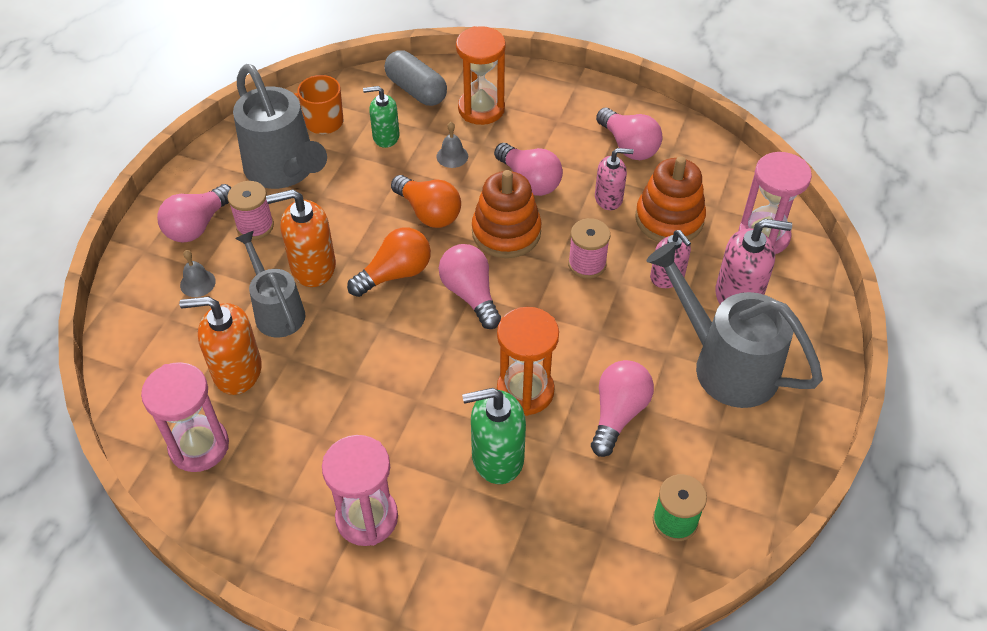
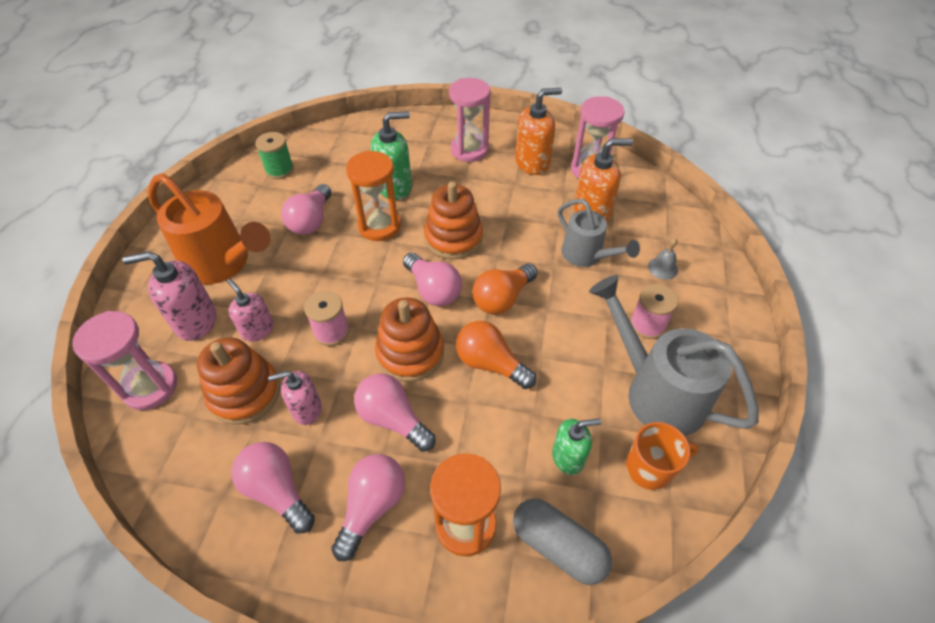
camera: 170 degrees right, 0 degrees up
pink light bulb [157,184,231,243] -> pink light bulb moved to [331,454,405,561]
orange soap dispenser [266,189,336,287] -> orange soap dispenser moved to [515,88,562,175]
grey bell [436,122,468,168] -> none
grey watering can [646,242,823,408] -> orange watering can [148,173,271,285]
none -> orange stacking toy [424,181,483,260]

